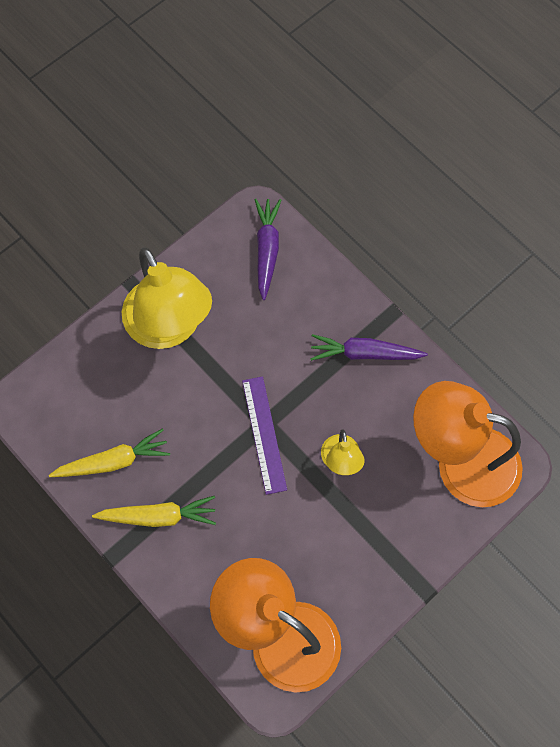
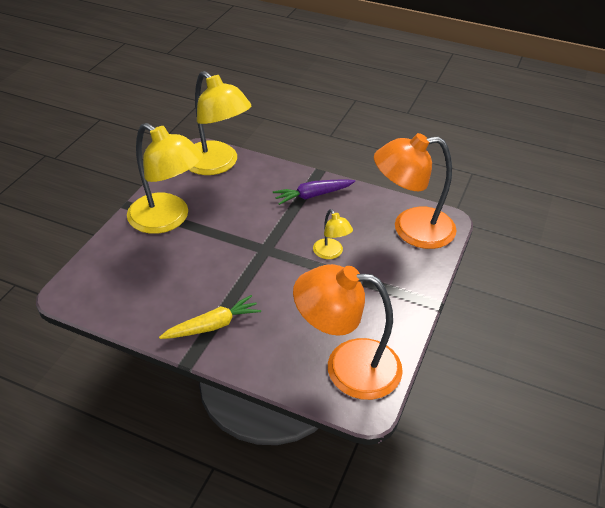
camera: 25 degrees left, 25 degrees down
yellow carrot [49,429,170,477] -> none
purple ruler [242,376,287,495] -> none
purple carrot [254,199,281,300] -> yellow lamp [189,71,251,175]

